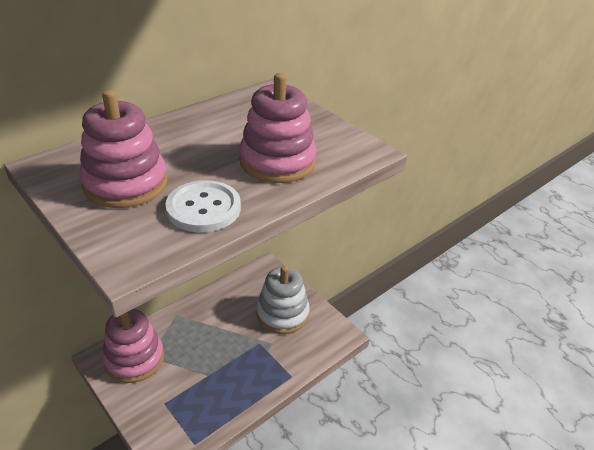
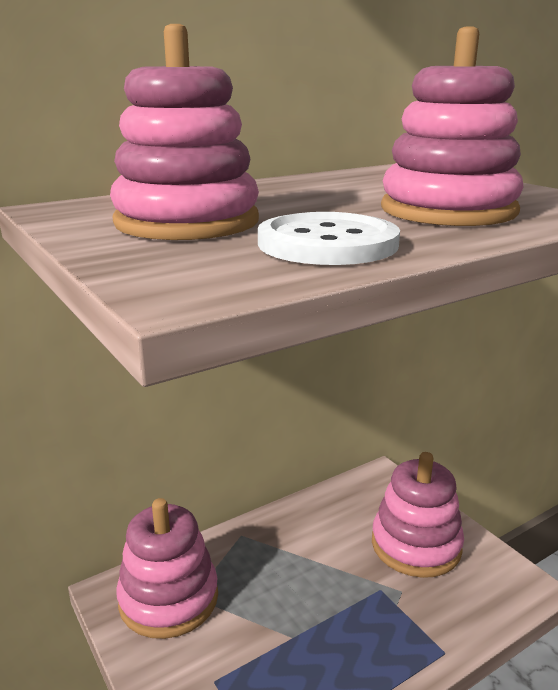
camera: 10 degrees right, 15 degrees down
white stacking toy [256,266,310,334] -> pink stacking toy [372,452,464,578]

